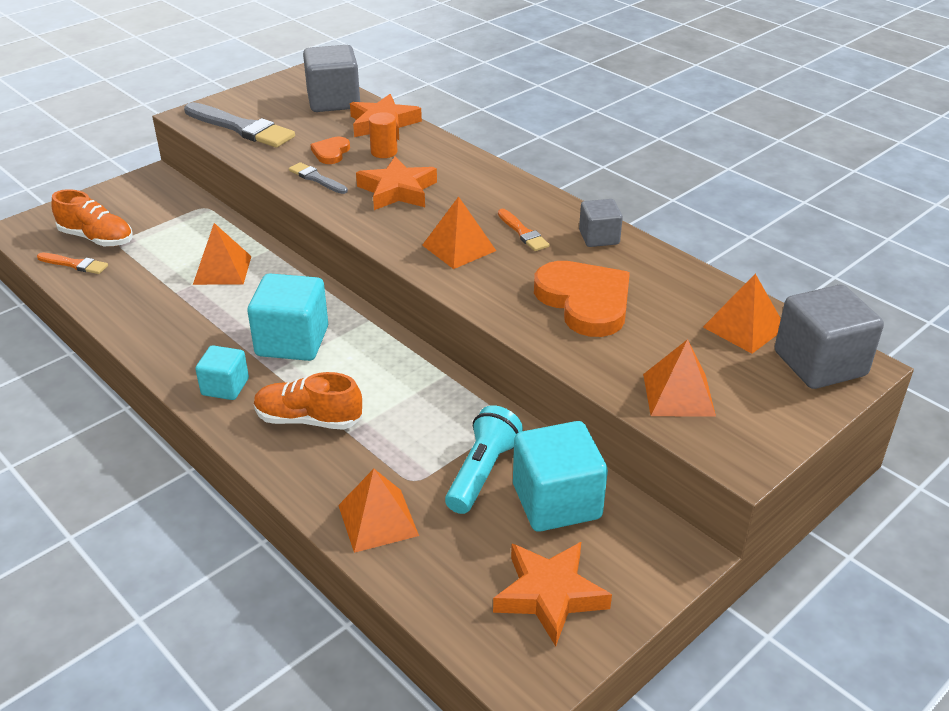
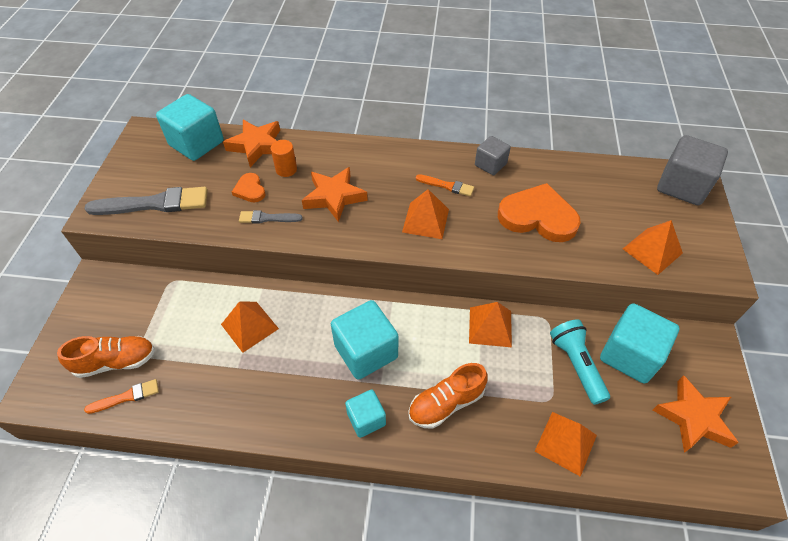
camera: 40 degrees left, 15 degrees up
grey cube [303,45,360,112] -> turquoise cube [156,94,224,161]
orange pyramid [703,274,781,354] -> orange pyramid moved to [469,302,512,347]

